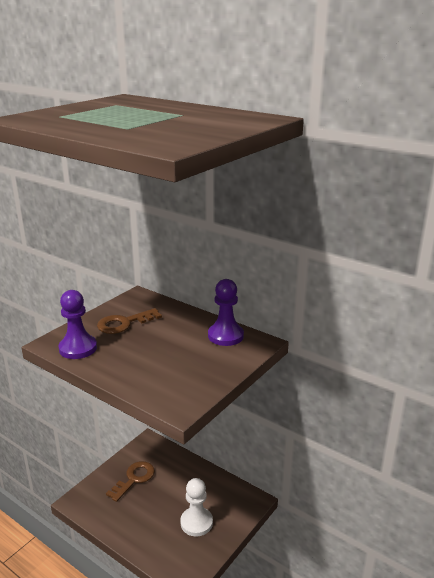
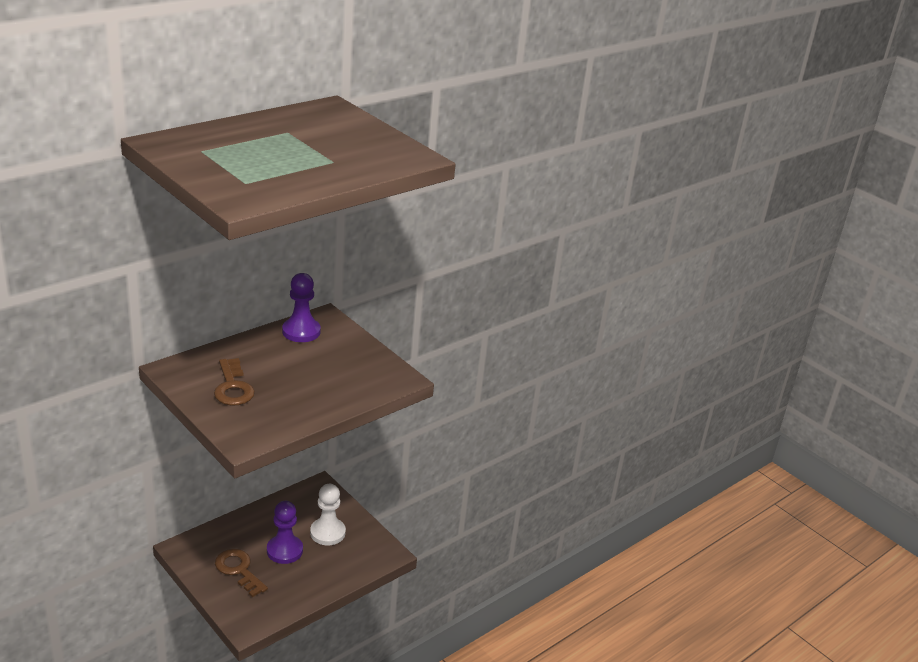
camera: 80 degrees left, 5 degrees up
purple pawn [59,290,97,359] -> purple pawn moved to [267,501,303,564]

